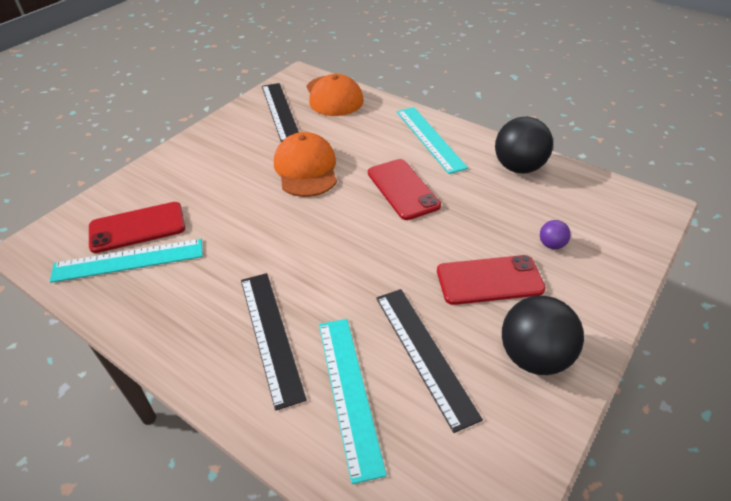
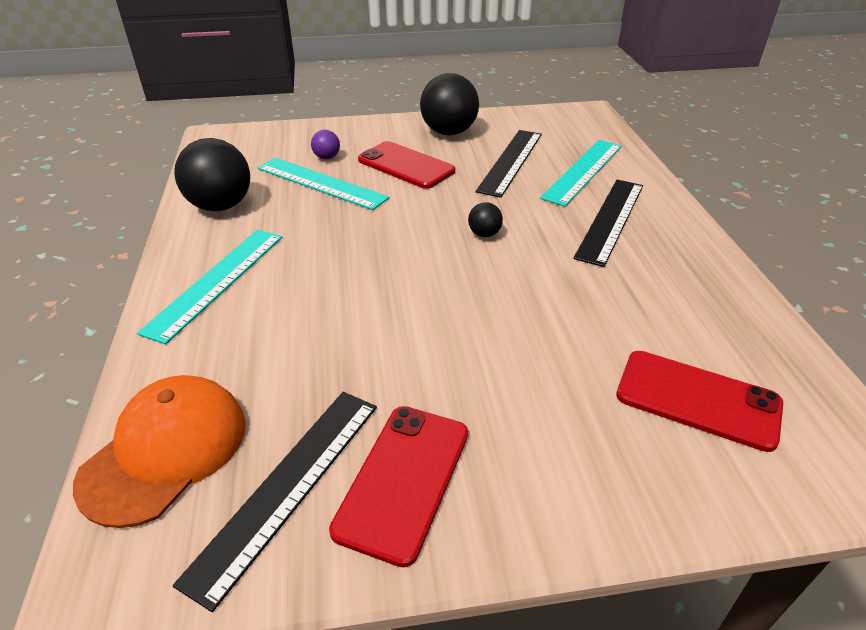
camera: 135 degrees left, 5 degrees down
turquoise ruler [50,239,203,283] -> turquoise ruler moved to [258,158,389,210]
orange cap [274,132,337,197] -> none
red phone [368,159,441,220] -> red phone moved to [329,406,468,567]
none -> black ball [468,202,503,237]

